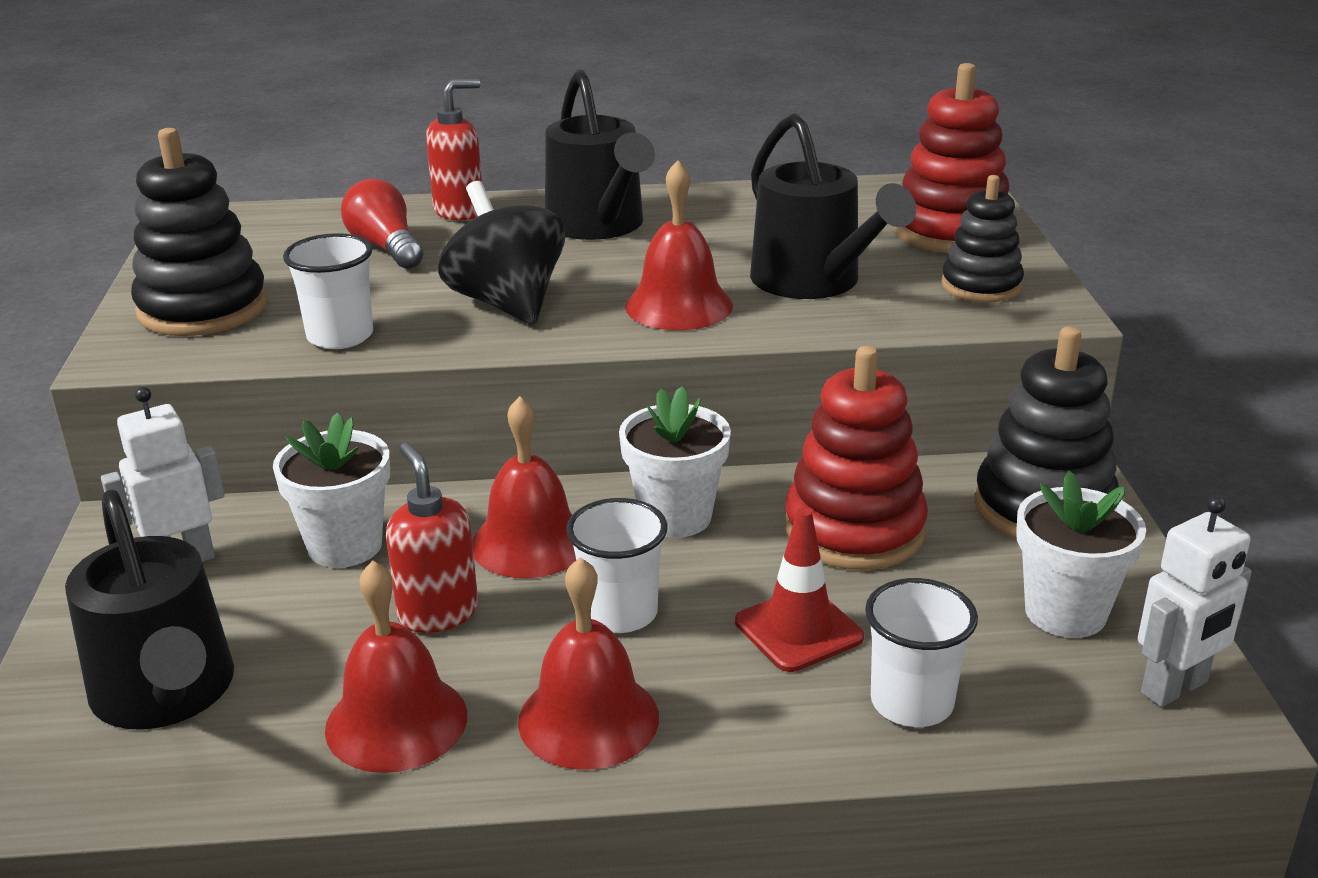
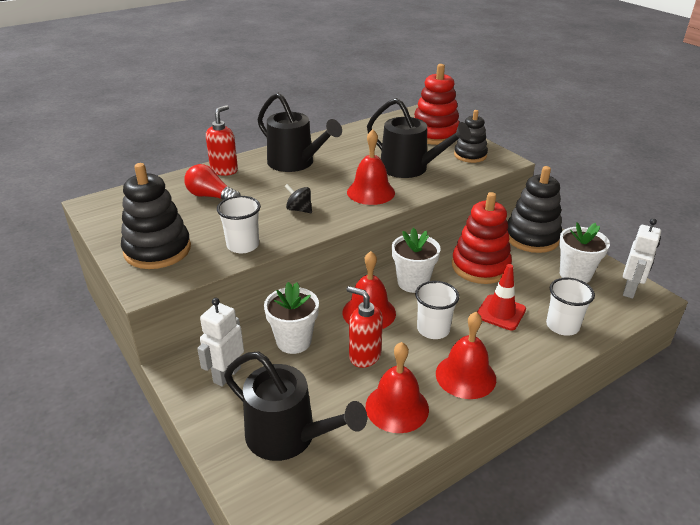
camera: 30 degrees left, 5 degrees up
black spinning top [438,181,565,325] -> black spinning top [284,184,312,213], size x0.49

